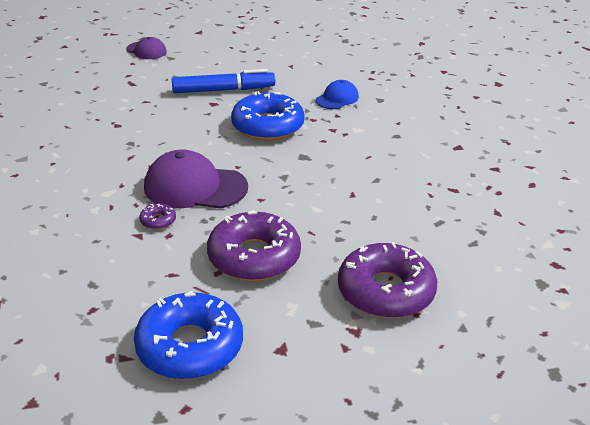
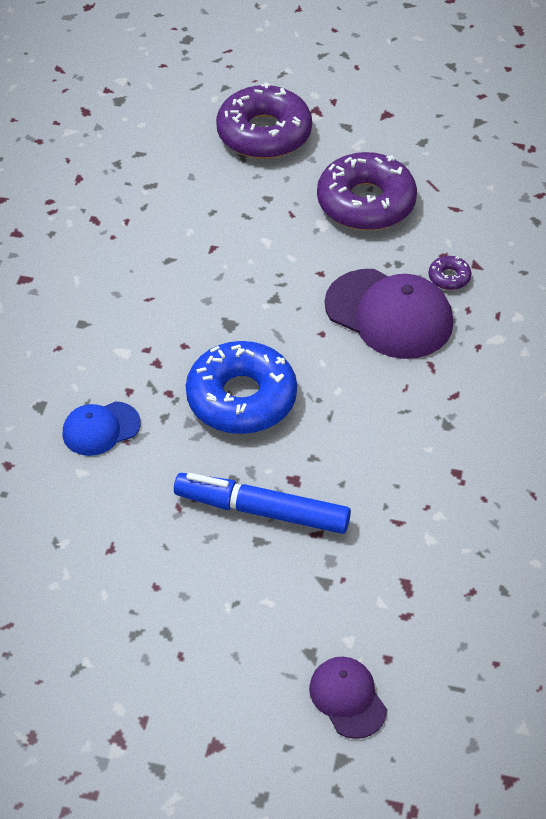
camera: 155 degrees left, 15 degrees up
blue donut [134,291,243,380] -> none

